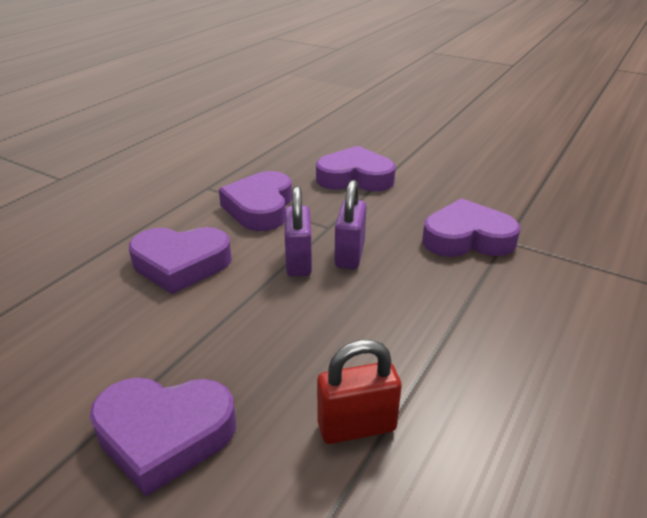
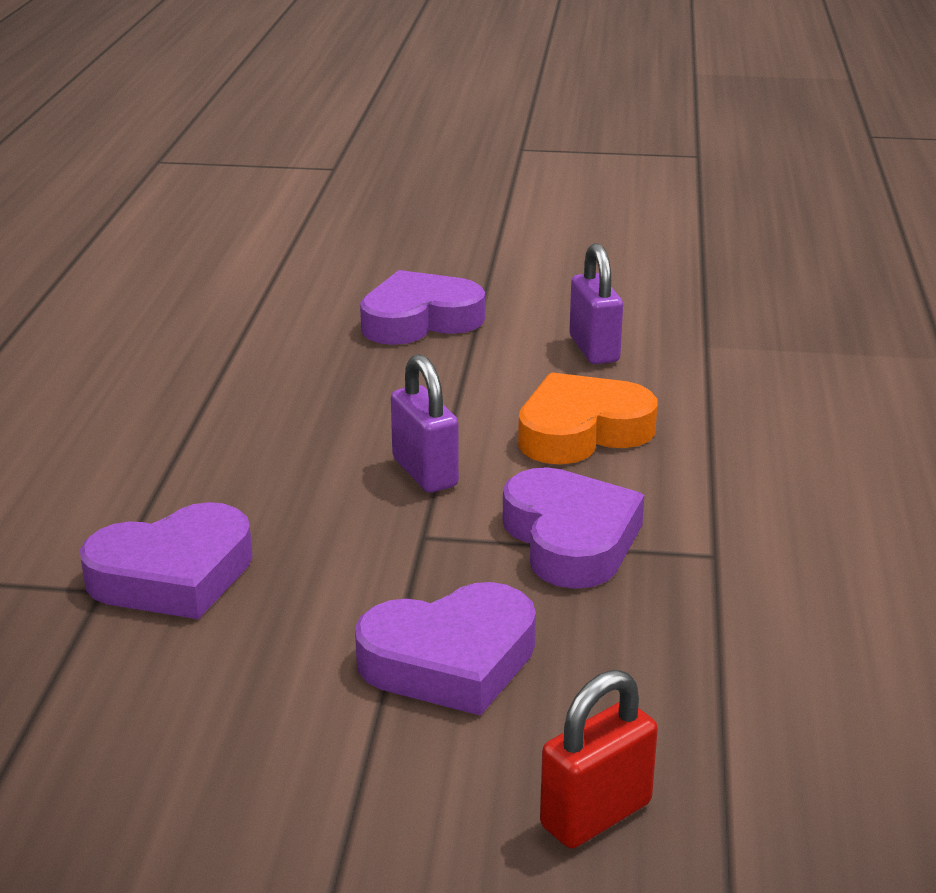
camera: 155 degrees right, 5 degrees down
purple heart [129,227,232,294] -> orange heart [518,372,657,465]
red padlock [317,340,402,444] -> red padlock moved to [540,670,658,848]
purple padlock [334,180,367,269] -> purple padlock moved to [569,243,623,364]

